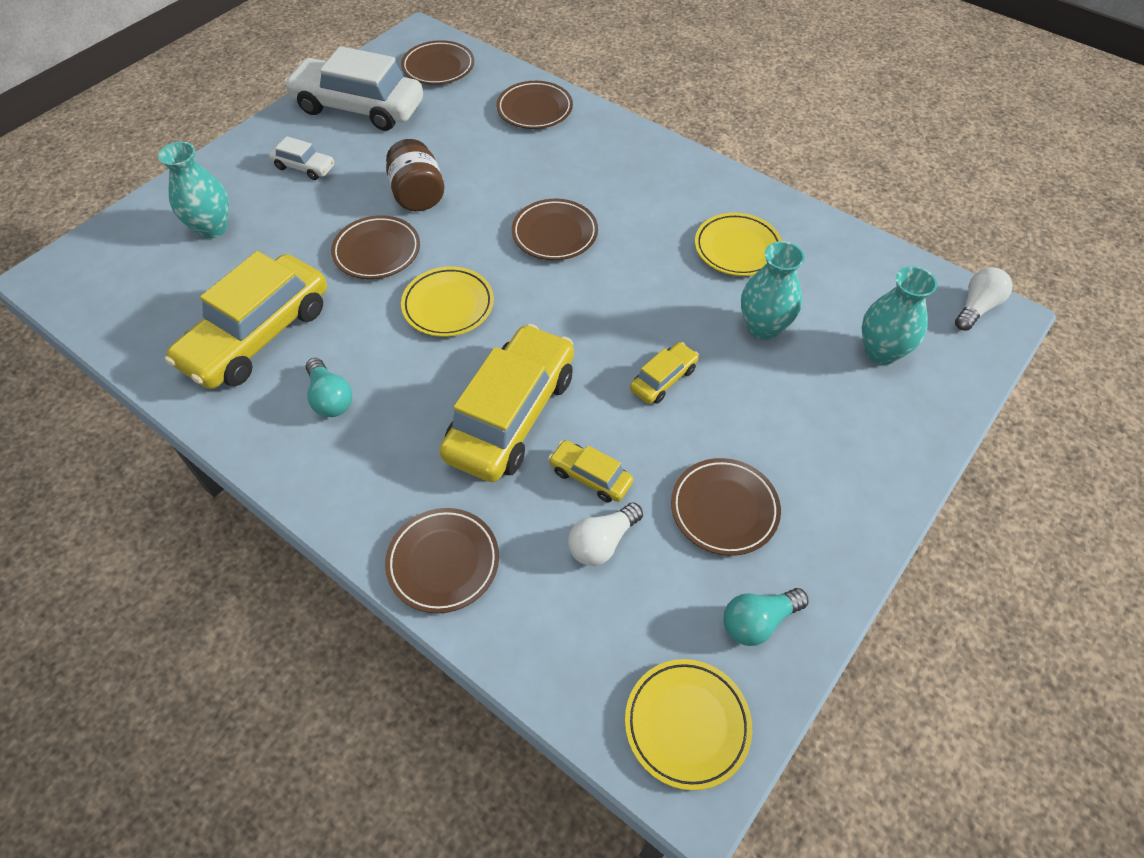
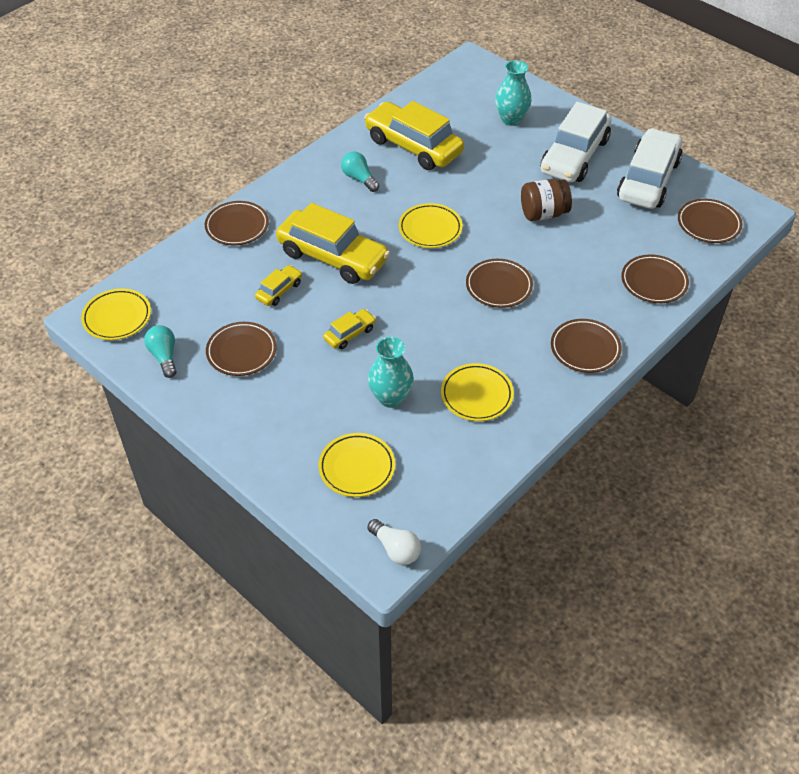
camera: 95 degrees right, 5 degrees down
white car [269,136,335,180] -> white car [541,102,612,182], size x2.18
turquoise light bulb [305,358,352,417] -> turquoise light bulb turned 75 degrees clockwise [341,151,379,192]
brown plate [331,215,420,279] -> brown plate moved to [551,319,622,373]
white light bulb [568,502,643,566] -> none
yellow car [630,342,699,404] -> yellow car turned 90 degrees counterclockwise [323,309,376,349]
turquoise vase [862,266,937,365] -> yellow plate [318,433,395,497]

